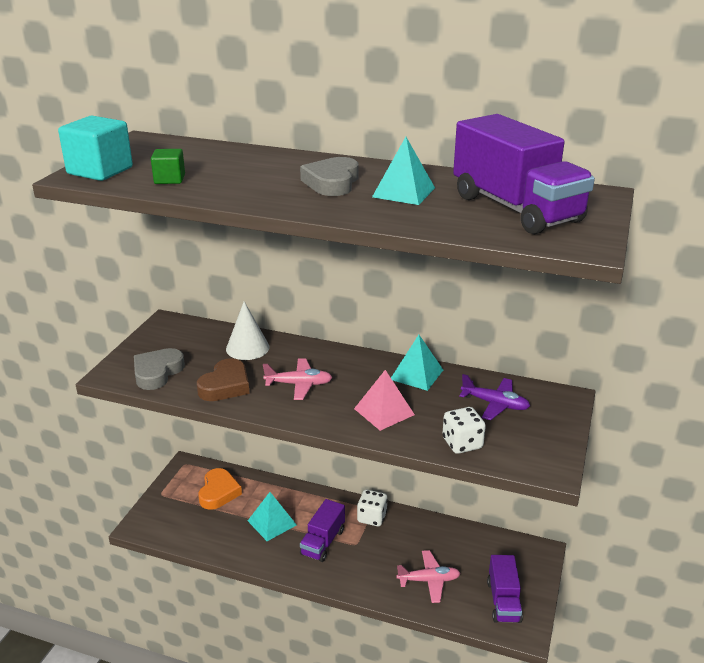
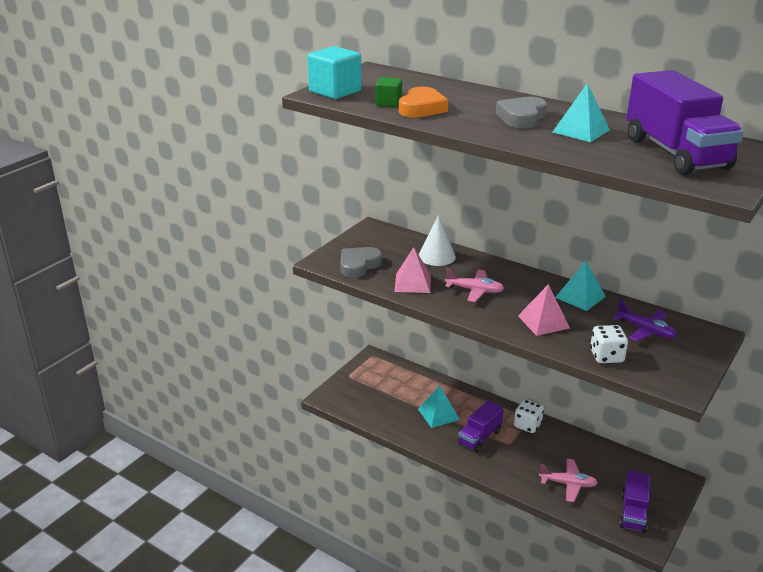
camera: 15 degrees right, 0 degrees up
brown heart [197,358,250,401] -> pink pyramid [394,247,431,293]
orange heart [198,468,242,510] -> orange heart moved to [399,87,449,118]

